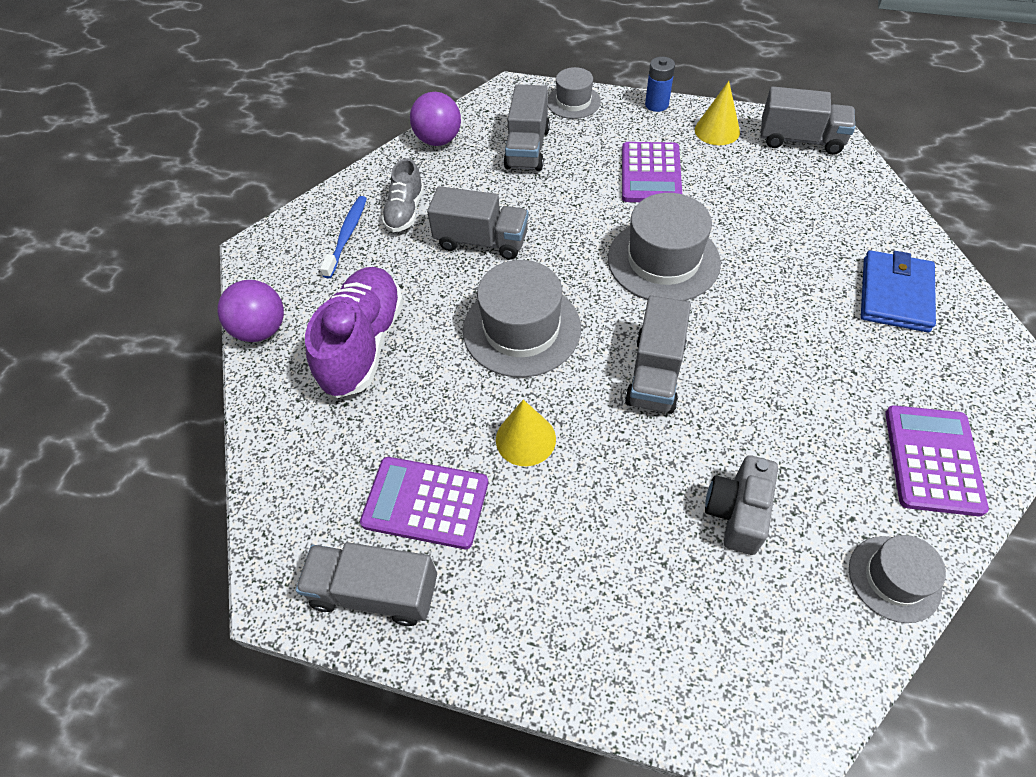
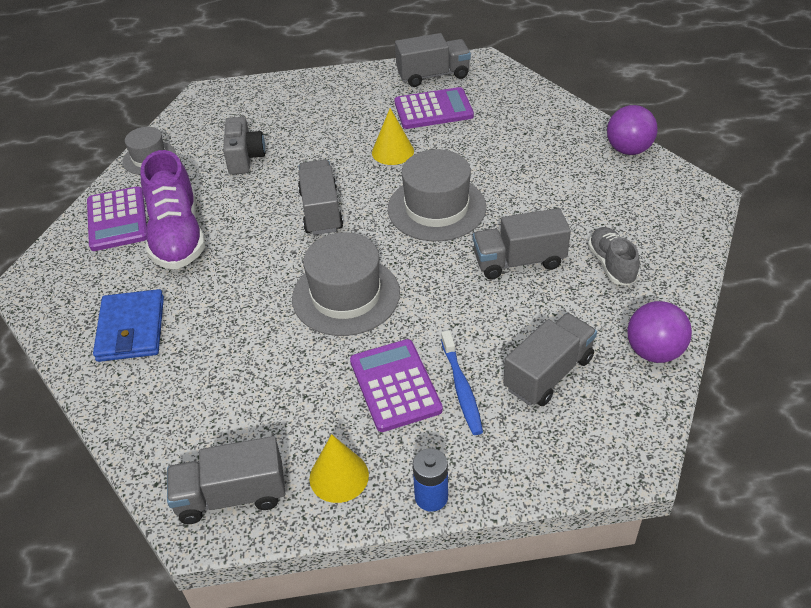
camera: 155 degrees right, 10 degrees down
purple shoe [305,267,404,398] -> purple shoe moved to [140,150,205,269]
blue toothbrush [320,196,367,278] -> blue toothbrush moved to [441,330,483,435]
grey truck [503,84,550,171] -> grey truck turned 60 degrees clockwise [503,313,597,406]
grey hat [548,67,601,119] -> none

